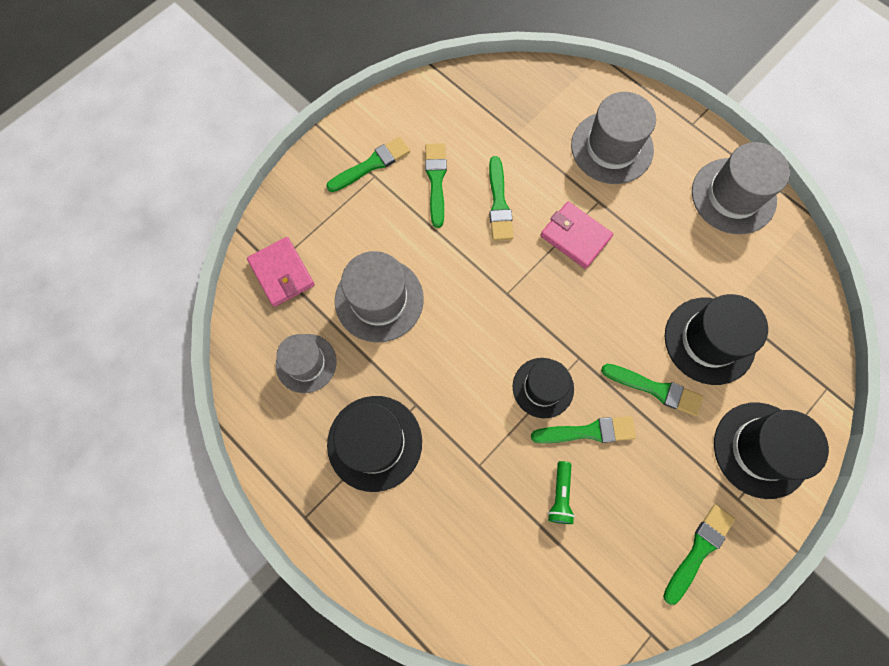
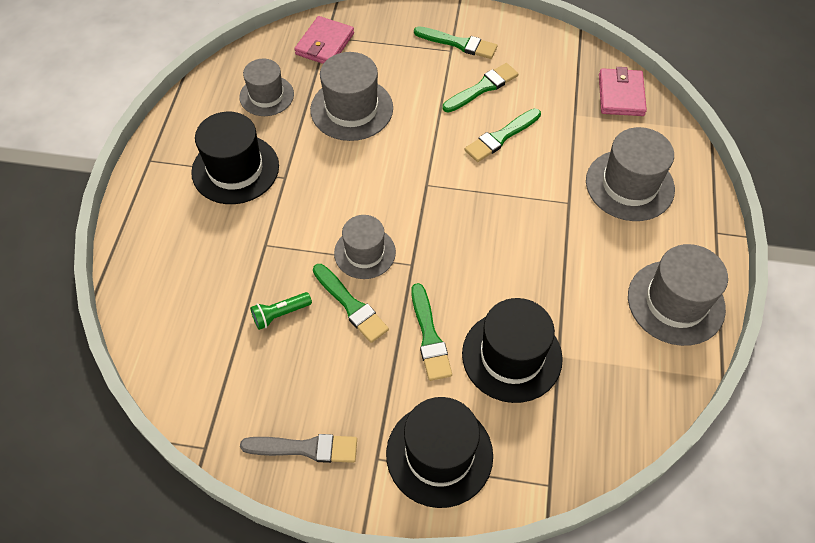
camera: 55 degrees right, 15 degrees down
black hat [513,358,574,418] -> grey hat [334,215,396,279]
pink wallet [540,202,613,269] -> pink wallet moved to [599,67,647,116]
green brush [663,504,735,605] -> grey brush [240,434,357,463]

